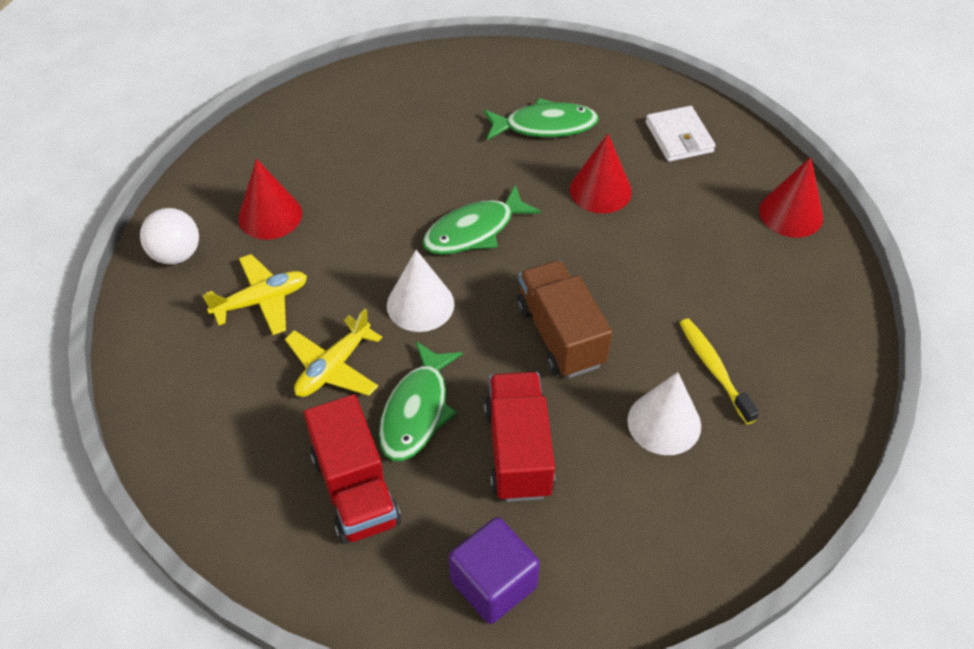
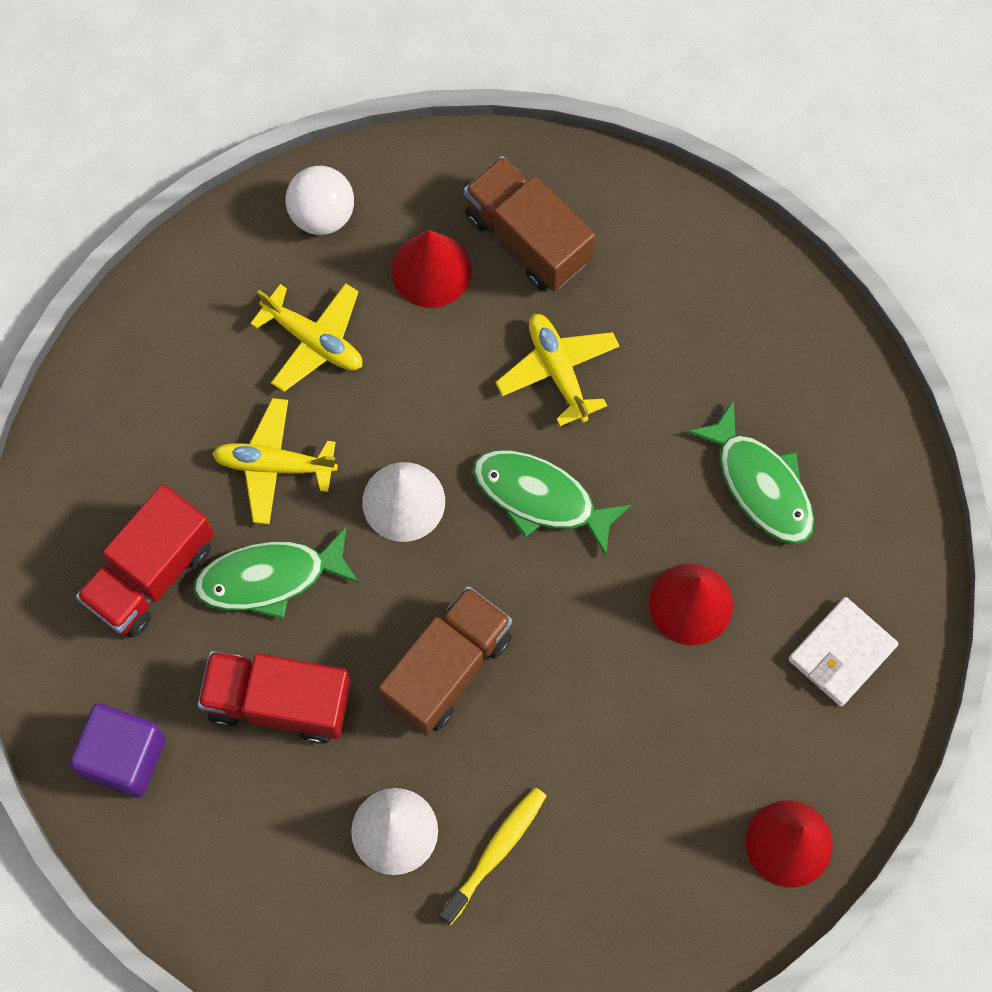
camera: 60 degrees right, 20 degrees up
red truck [484,372,555,502] -> red truck turned 135 degrees counterclockwise [197,651,351,744]
none -> brown truck [464,156,595,291]
none -> yellow plane [496,314,620,426]

